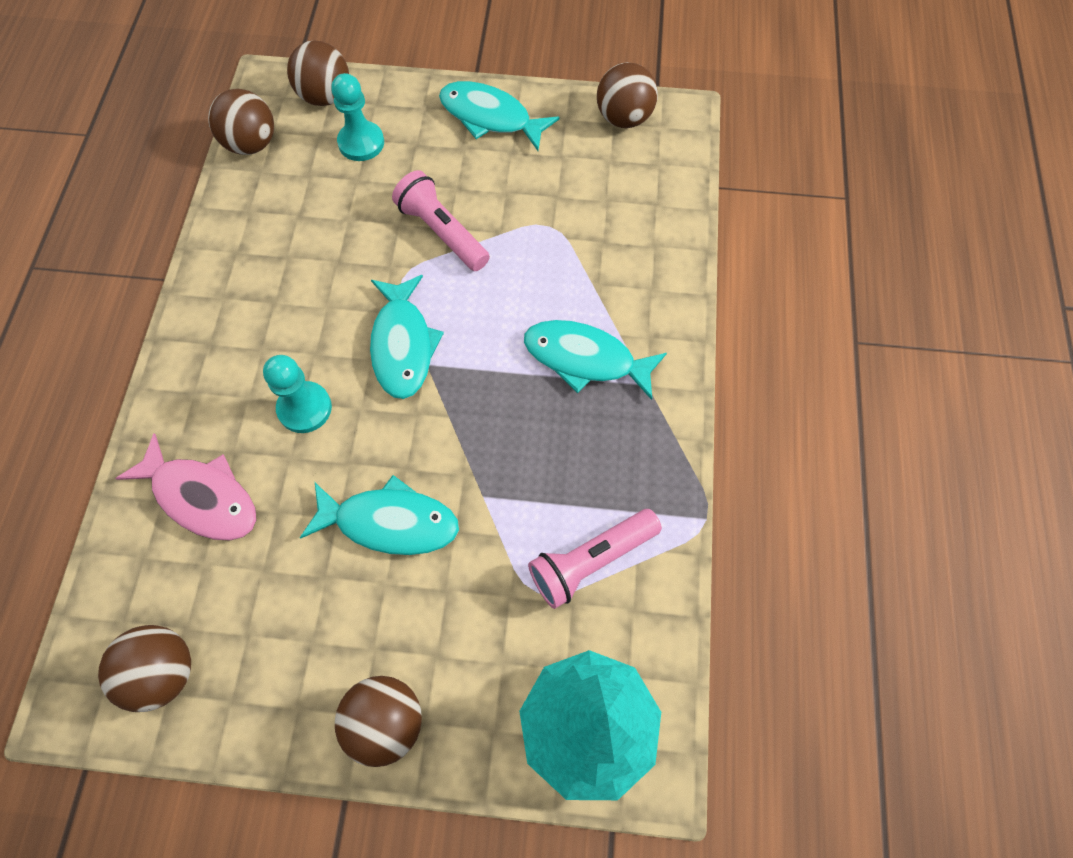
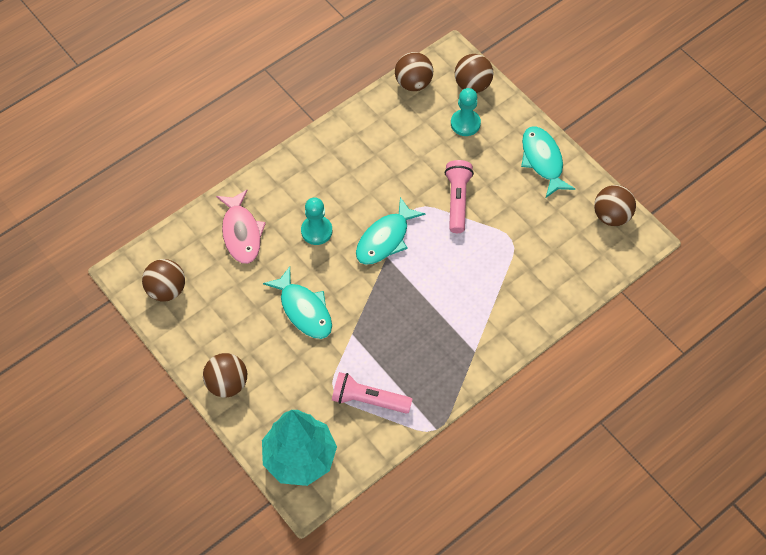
camera: 45 degrees right, 5 degrees down
turquoise fish [524,320,667,400] -> none

